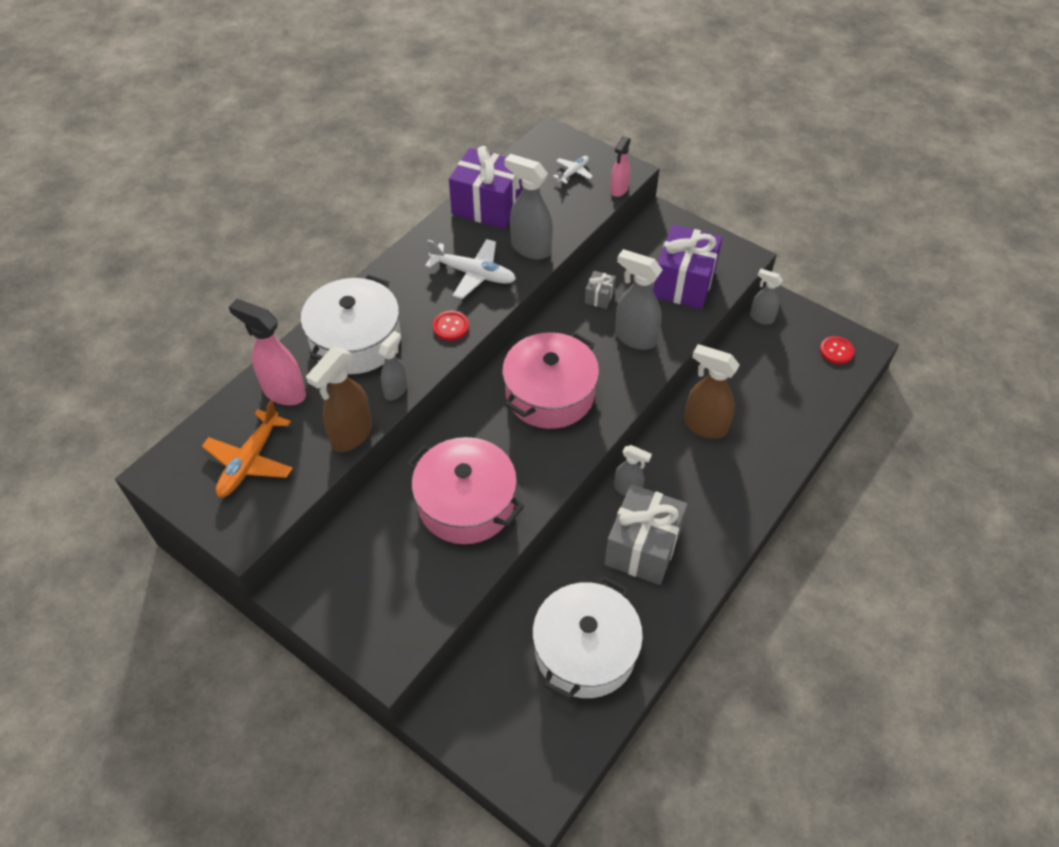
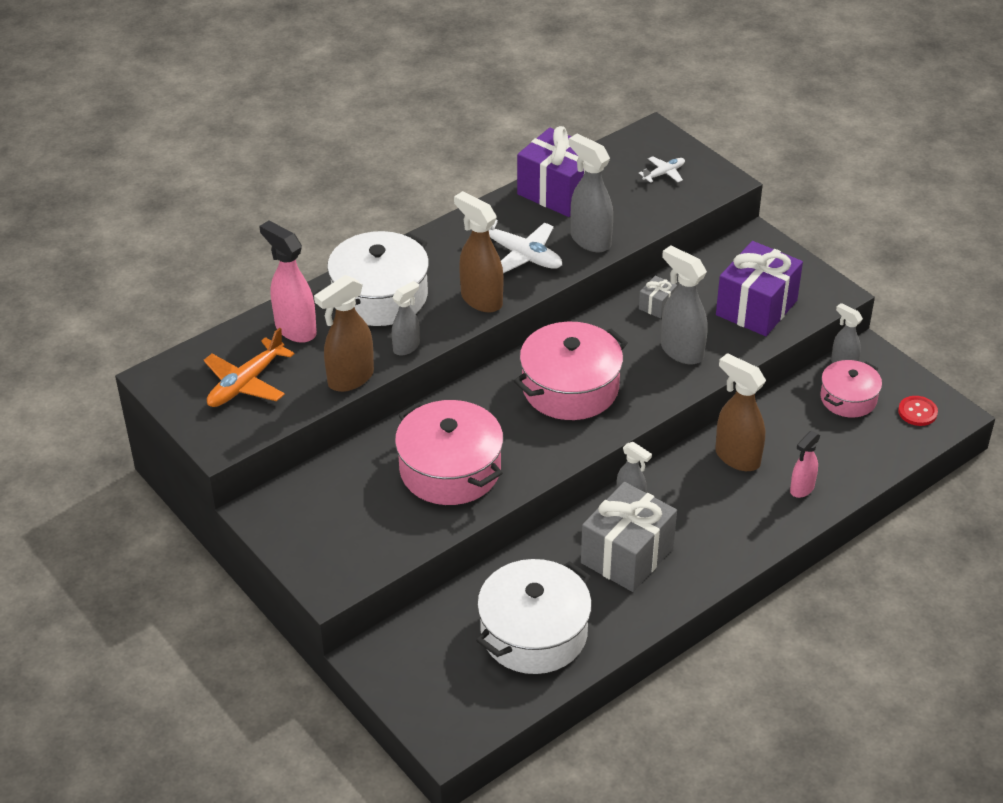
camera: 15 degrees right, 10 degrees down
red button [433,311,469,341] -> brown spray bottle [454,191,503,312]
pink spray bottle [610,136,631,197] -> pink spray bottle moved to [790,431,820,498]
none -> pink pot [820,360,882,418]

